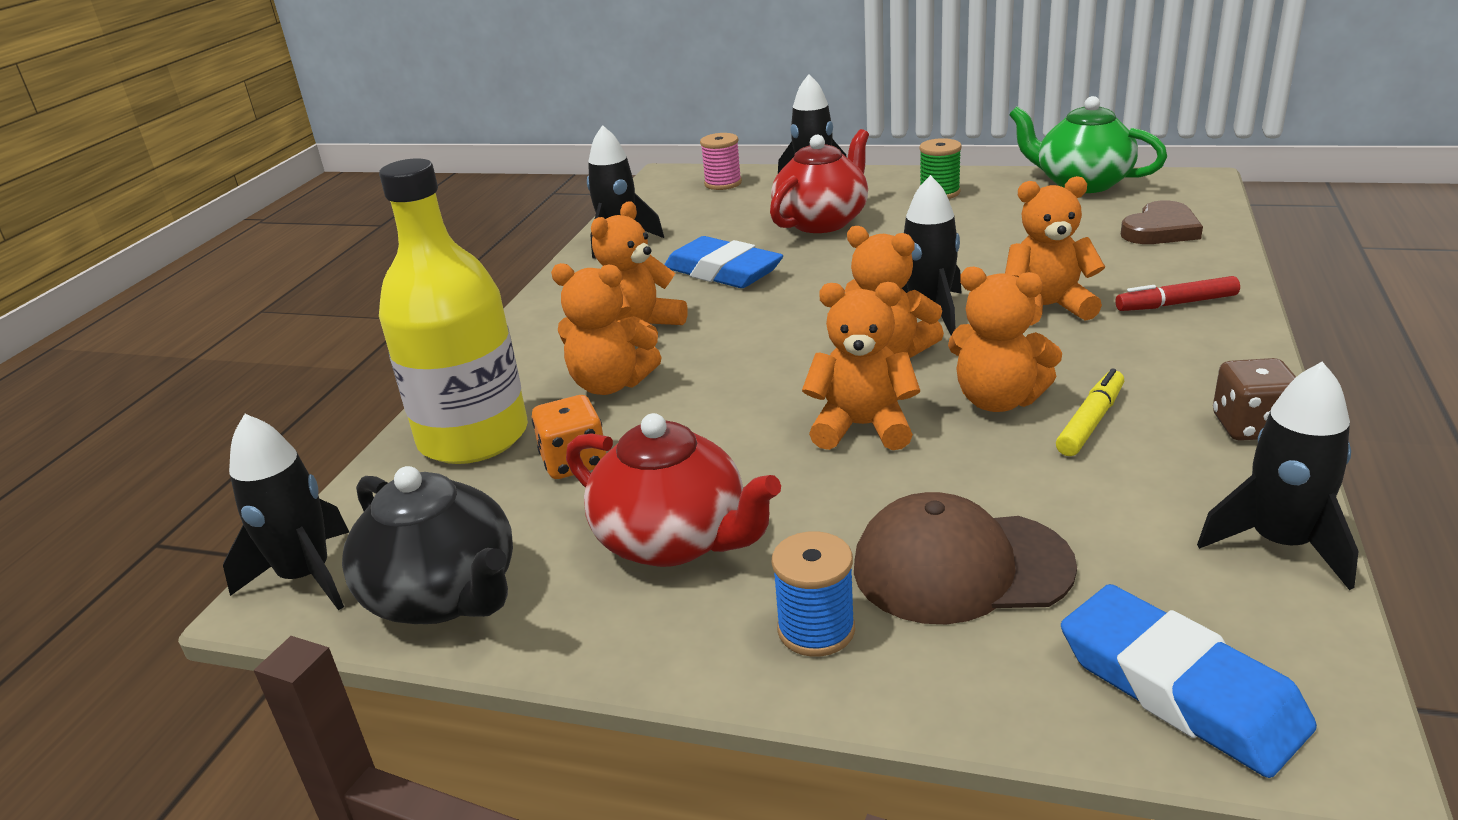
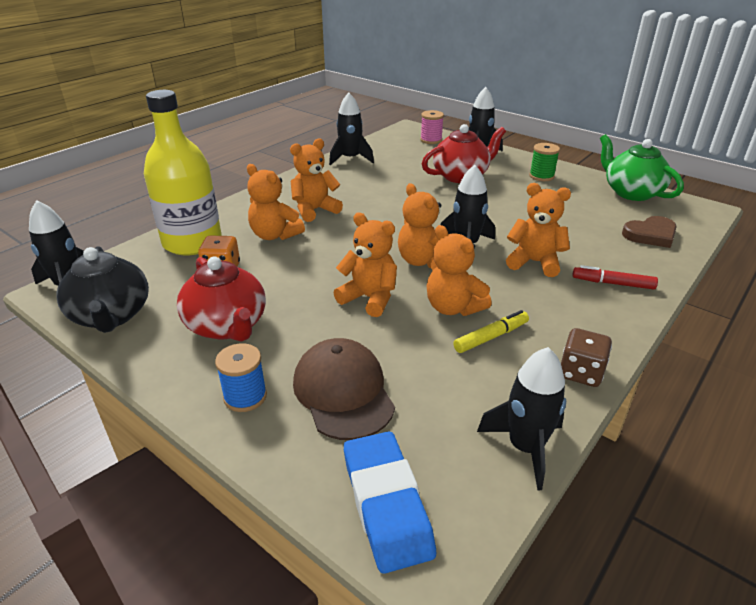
camera: 20 degrees right, 5 degrees up
blue eraser [664,236,783,288] -> none
brown cap [854,492,1077,624] -> brown cap turned 45 degrees clockwise [293,338,395,440]

